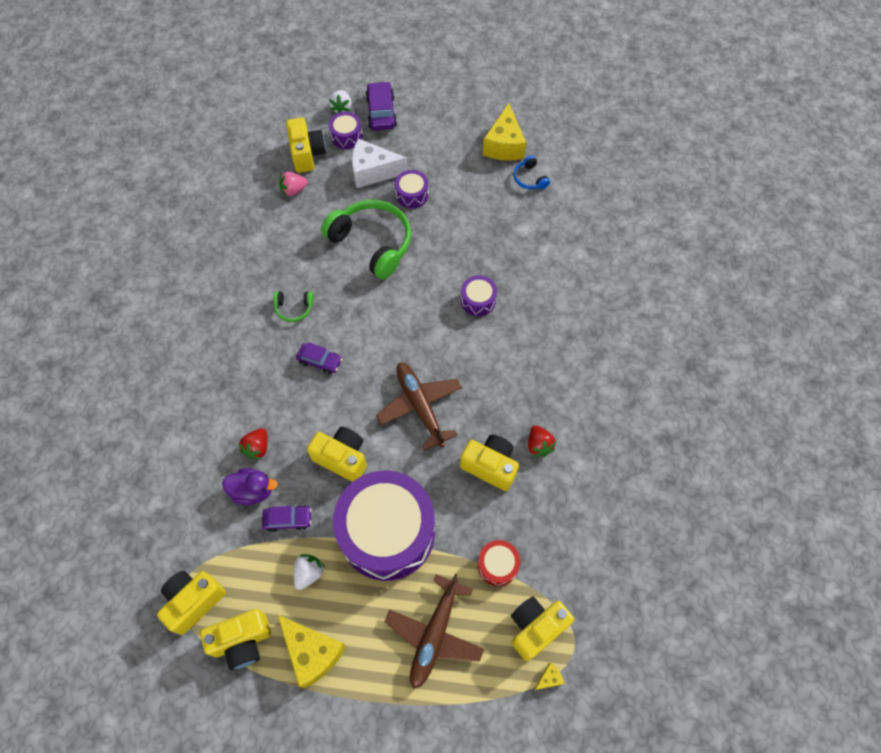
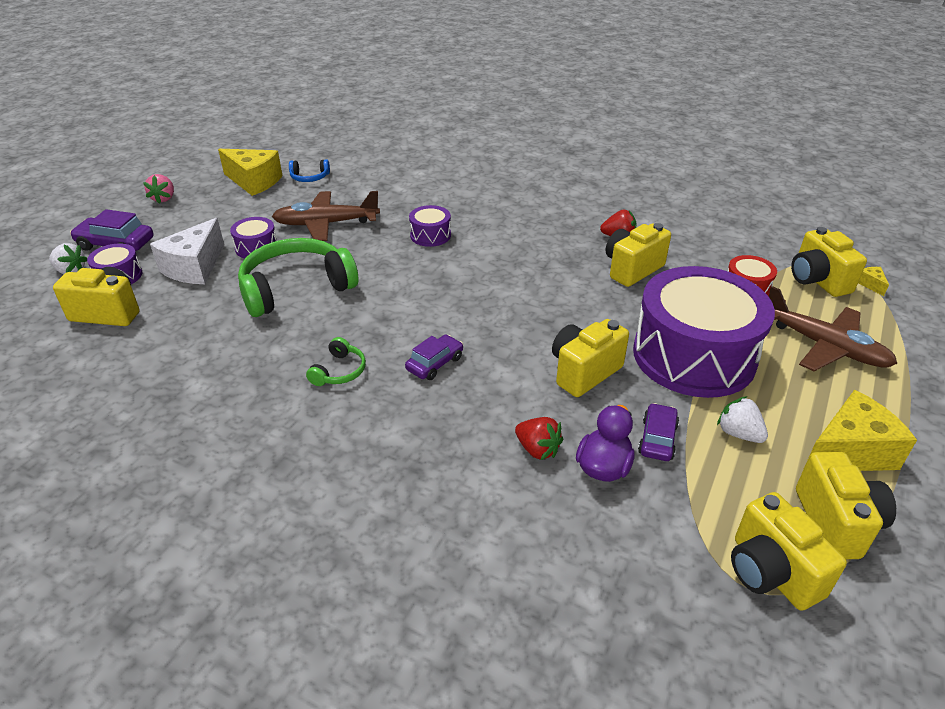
camera: 70 degrees left, 25 degrees down
pink strawberry [279,172,308,197] -> pink strawberry moved to [143,174,174,204]
brown plane [376,363,462,450] -> brown plane moved to [272,191,380,241]

